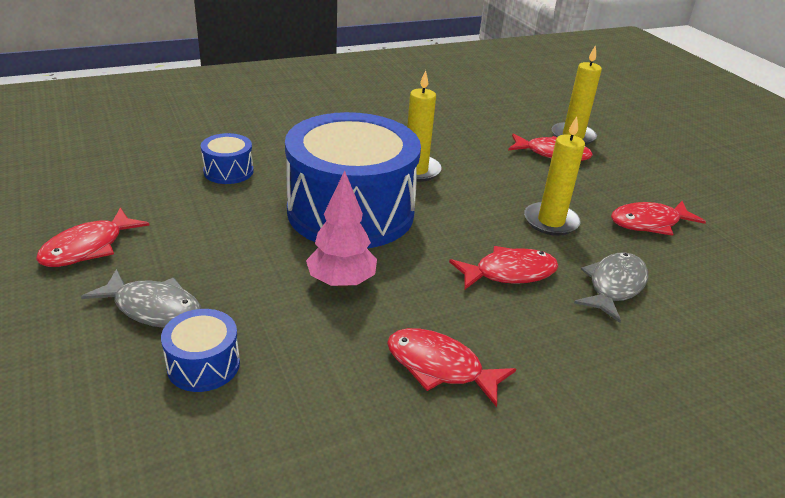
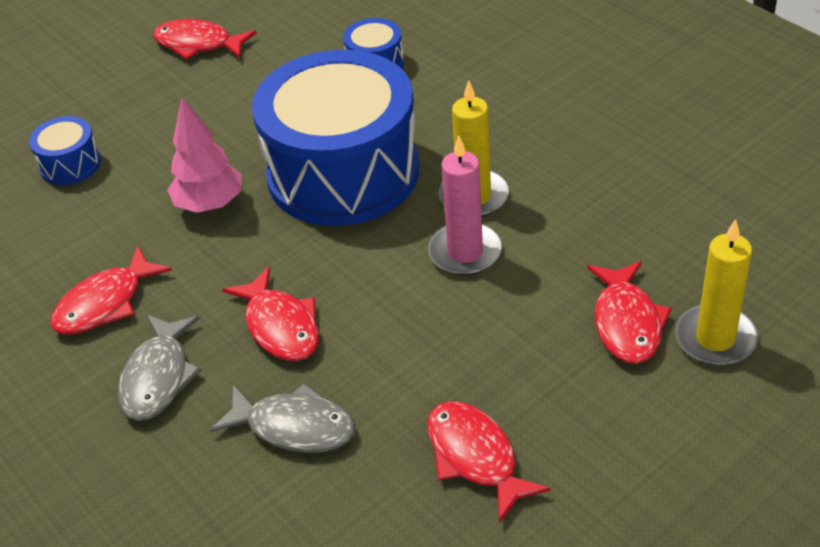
camera: 80 degrees right, 10 degrees up
grey fish [81,269,201,328] -> grey fish moved to [118,315,201,421]
red fish [387,328,516,407] -> red fish turned 150 degrees counterclockwise [51,246,172,335]
yellow candle [524,116,585,236] -> none
none -> pink candle [428,136,502,276]

